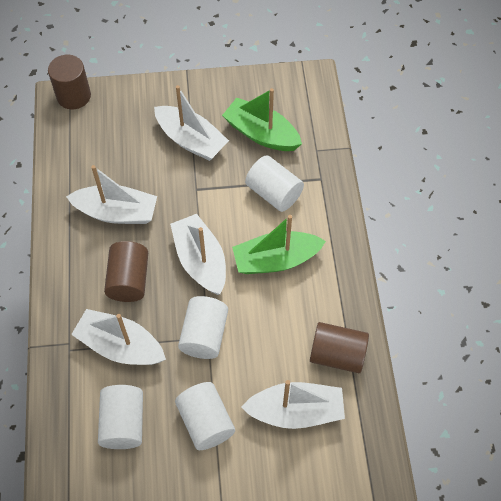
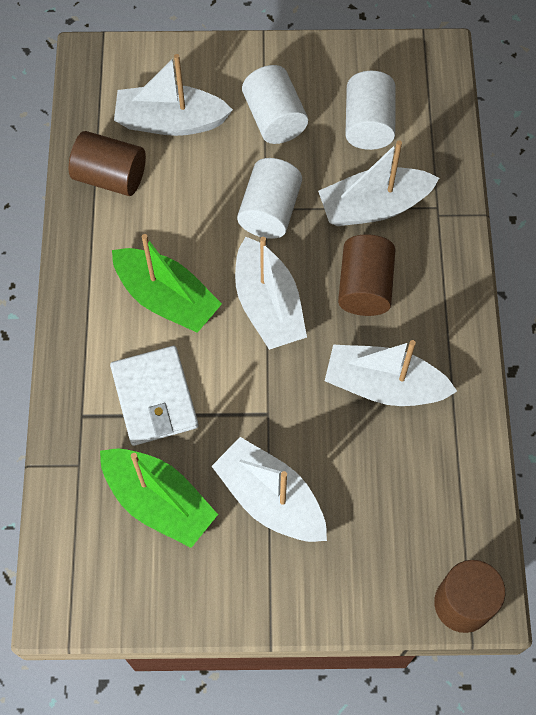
camera: 175 degrees left, 5 degrees up
white boat [71,309,166,365] -> white boat turned 135 degrees clockwise [318,140,439,226]
green boat [232,215,326,274] -> green boat turned 45 degrees clockwise [112,234,222,333]
white cylinder [245,155,304,212] -> white wallet [110,346,199,446]

